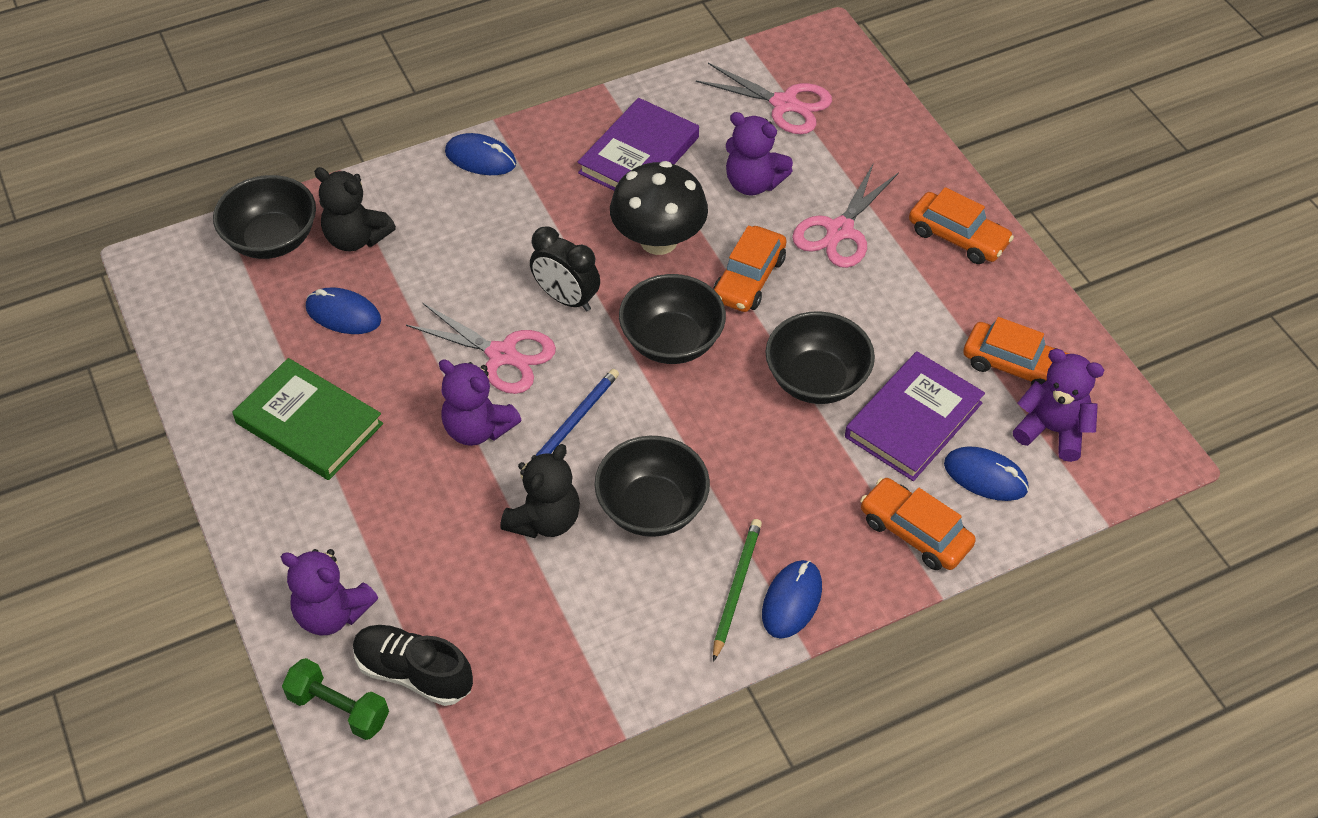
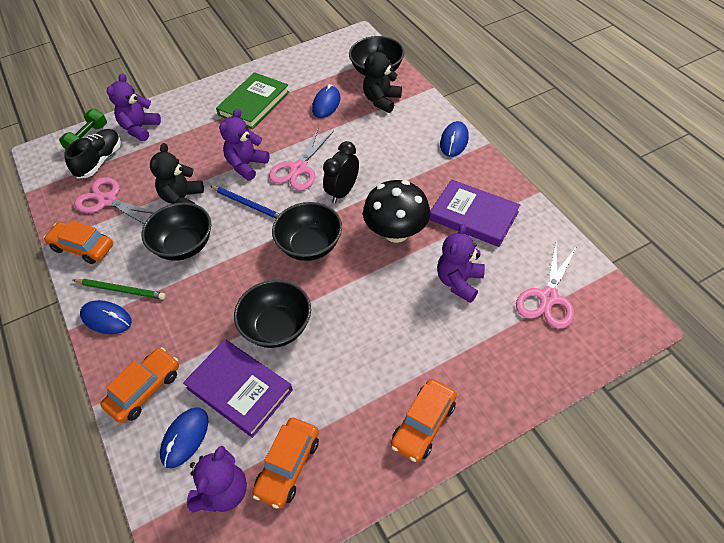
camera: 90 degrees right, 0 degrees up
black teddy bear [500,444,580,538] -> black teddy bear turned 75 degrees clockwise [150,143,204,204]
orange car [713,226,787,312] -> orange car moved to [44,220,113,264]
pink scissors [792,164,899,268] -> pink scissors moved to [74,177,154,224]

